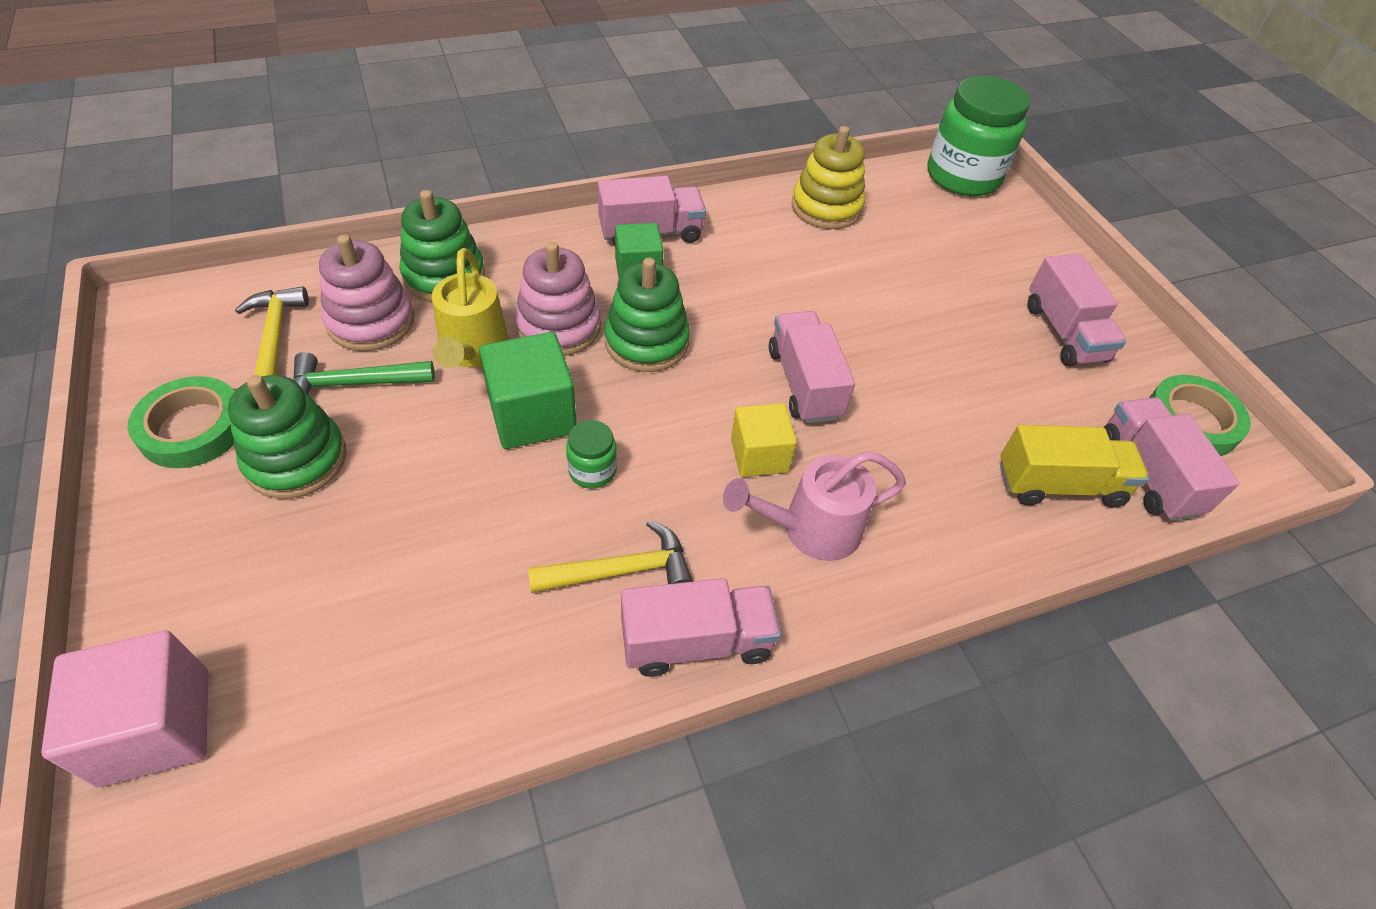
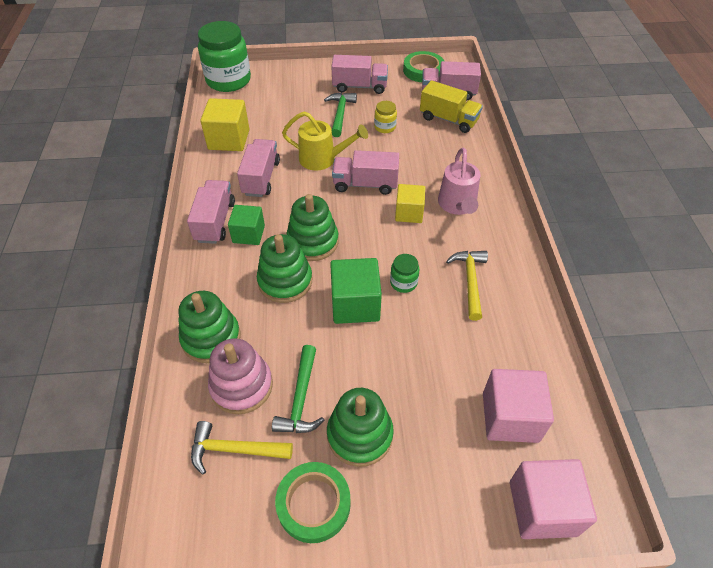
camera: 70 degrees left, 0 degrees up
yellow watering can [432,248,509,368] -> yellow watering can moved to [282,111,368,171]
pink stacking toy [515,242,601,356] -> green stacking toy [257,234,312,303]
pink truck [621,578,781,677] -> pink truck moved to [237,139,280,197]
yellow stacking toy [792,126,865,229] -> yellow cube [200,98,249,151]
yellow truck [1000,425,1149,508] -> yellow truck turned 105 degrees clockwise [420,80,483,133]
none -> green hammer [324,92,357,137]
none -> yellow jar [374,101,397,133]
none -> pink cube [483,369,554,443]

